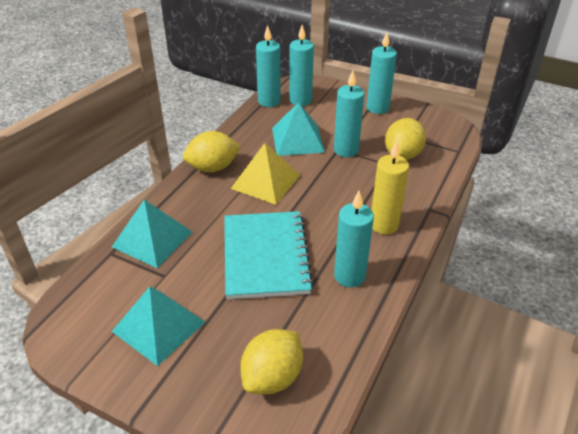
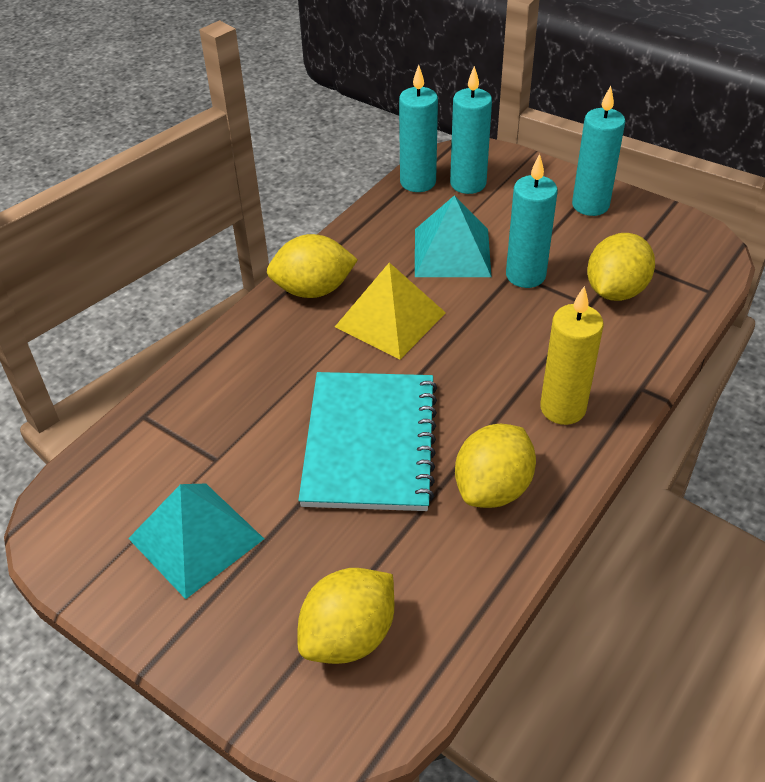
camera: 10 degrees right, 5 degrees up
turquoise pyramid [112,199,193,268] -> none
turquoise candle [334,191,374,287] -> yellow lemon [455,423,536,508]

